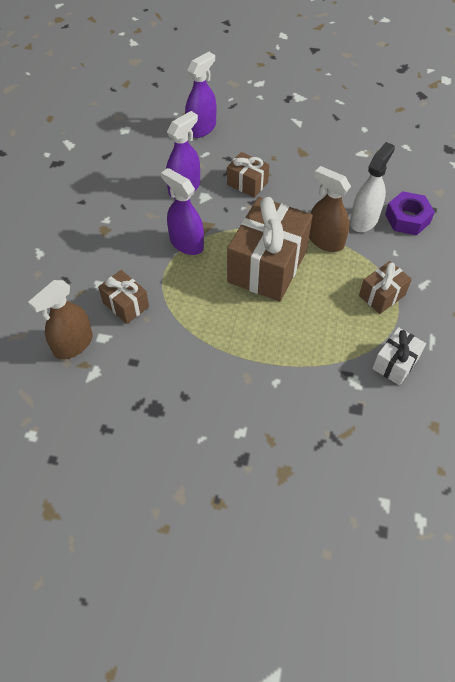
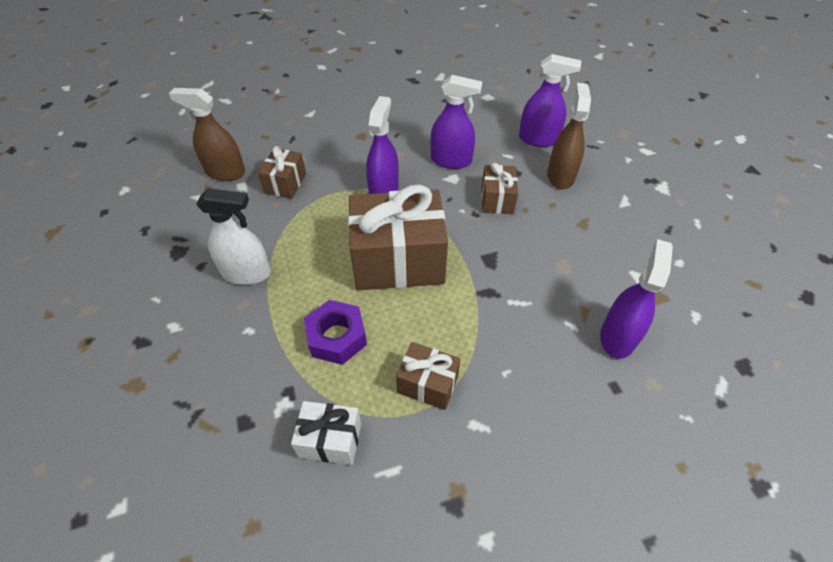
camera: 60 degrees right, 5 degrees down
brown spray bottle [309,166,351,252] -> brown spray bottle moved to [547,83,591,189]
white spray bottle [350,142,395,232] -> white spray bottle moved to [196,188,271,285]
purple nut [385,191,435,235] -> purple nut moved to [304,300,367,365]
none -> purple spray bottle [600,239,673,359]

